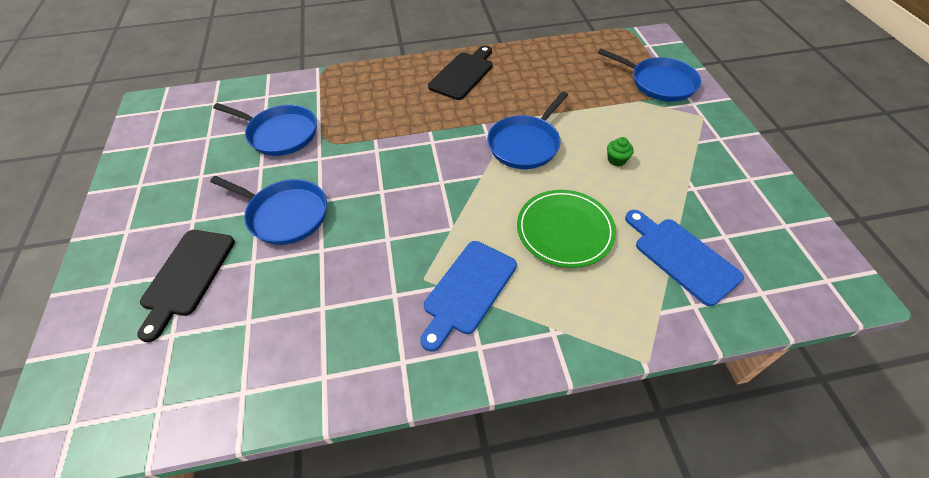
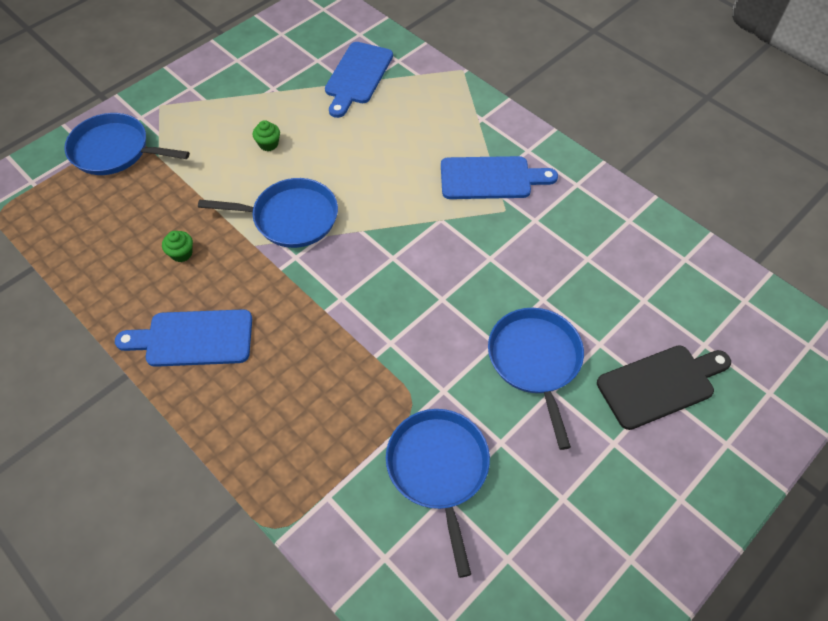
camera: 125 degrees left, 5 degrees up
black cutting board [428,45,493,100] -> blue cutting board [115,309,252,367]
green plate [517,190,616,268] -> none
blue pan [598,49,701,102] -> blue pan turned 75 degrees counterclockwise [64,113,190,175]
none -> green cupcake [162,231,193,262]

